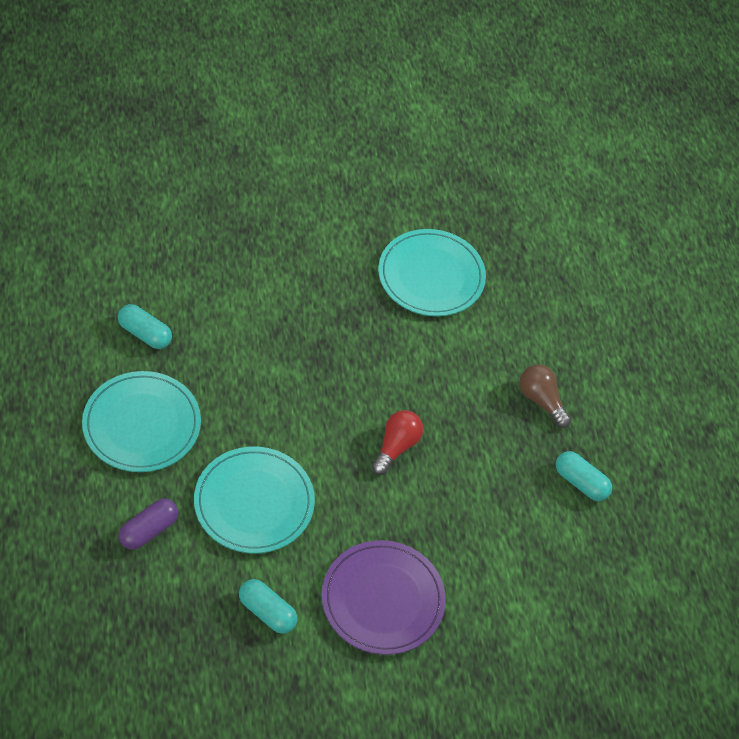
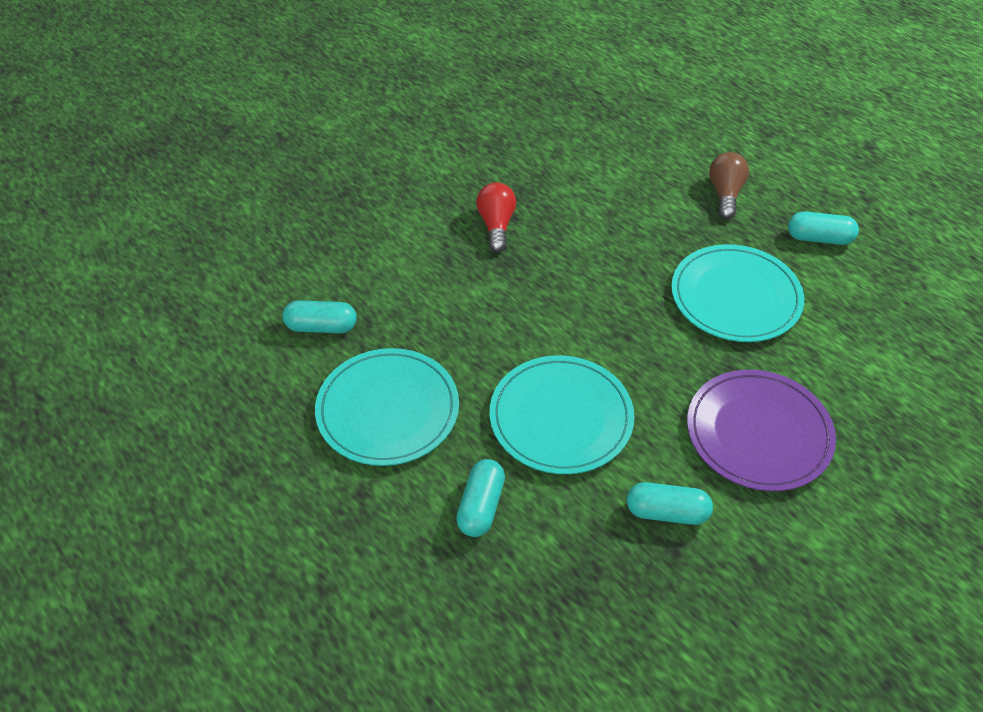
camera: 25 degrees left, 5 degrees down
purple capsule [119,498,178,550] -> turquoise capsule [456,459,505,537]
red light bulb [372,410,423,475] -> red light bulb moved to [476,182,516,253]
turquoise plate [378,229,486,316] -> turquoise plate moved to [671,244,804,342]
brown light bulb [520,365,571,428] -> brown light bulb turned 75 degrees clockwise [709,152,749,219]

